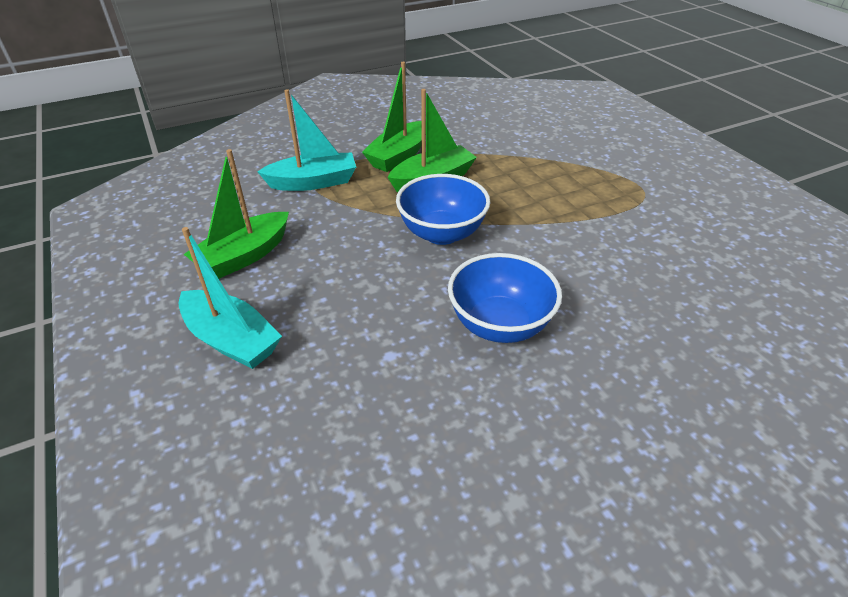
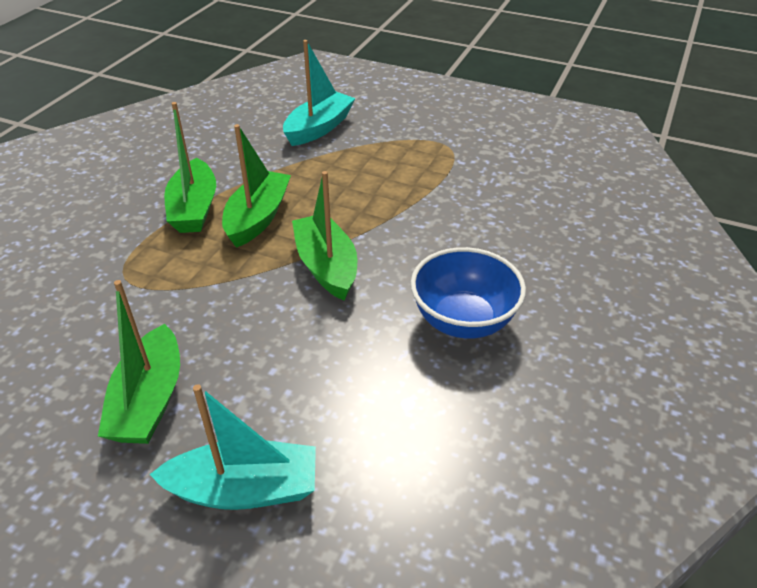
camera: 40 degrees left, 0 degrees up
turquoise boat [257,89,356,191] -> turquoise boat moved to [283,40,355,146]
blue bowl [396,174,490,245] -> green boat [292,171,357,301]

